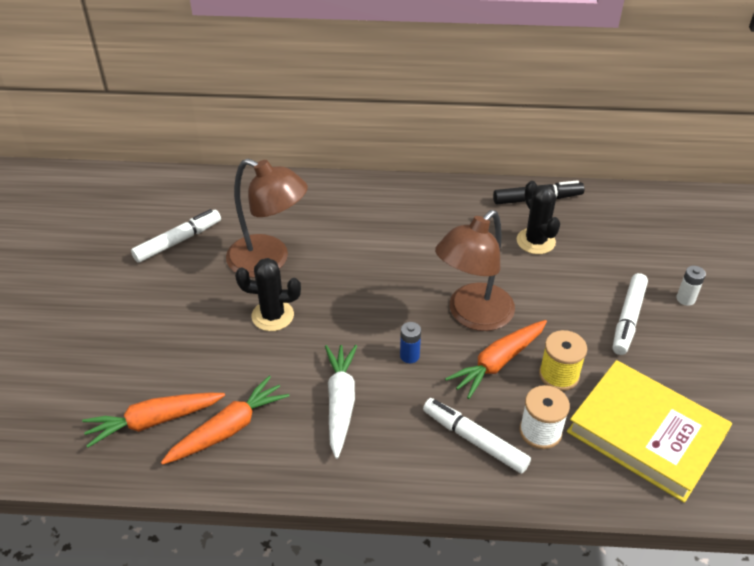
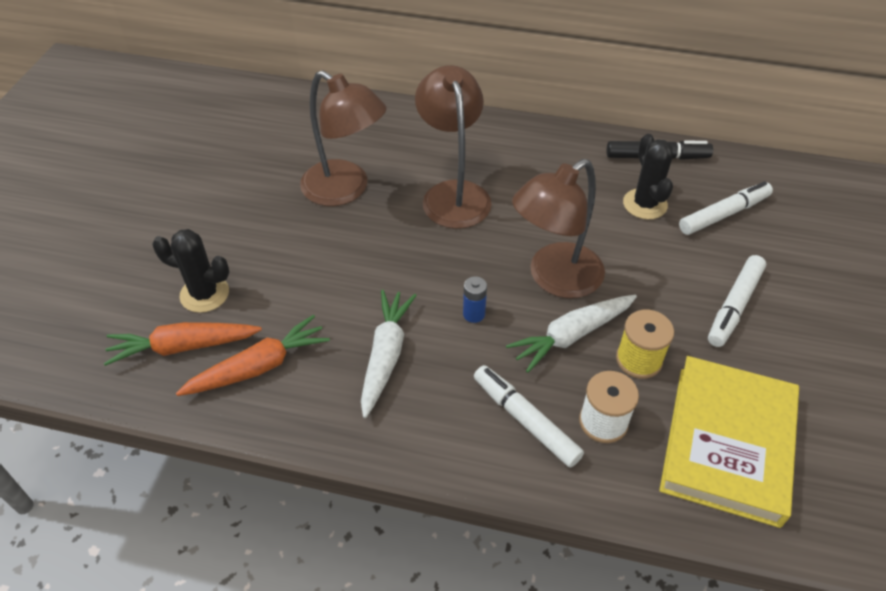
camera: 10 degrees right, 5 degrees up
white marker [131,209,221,263] -> white marker moved to [679,181,773,235]
black cactus [235,258,301,331] -> black cactus moved to [152,229,229,313]
orange carrot [445,320,547,399] -> white carrot [506,295,637,373]
yellow book [567,360,732,503] -> yellow book turned 60 degrees clockwise [659,356,799,528]
white battery [677,266,706,306] -> none
none -> brown lamp [415,65,492,229]

